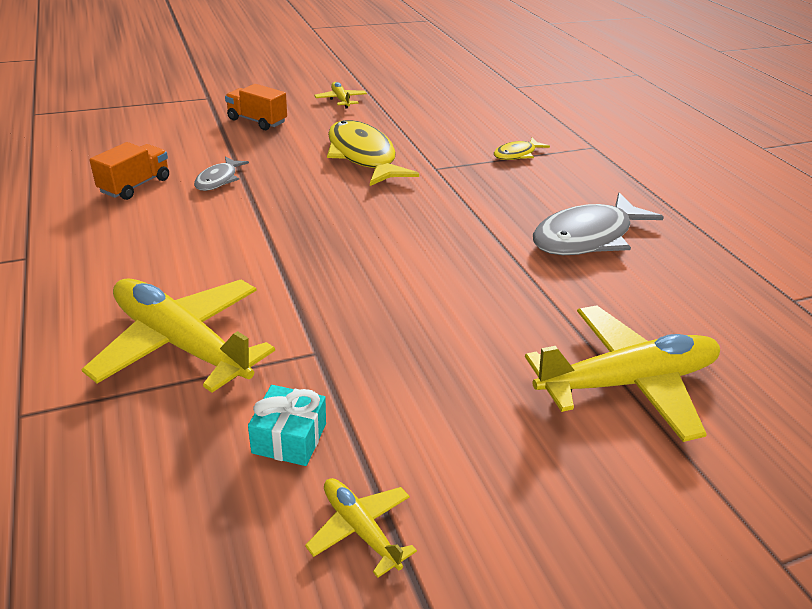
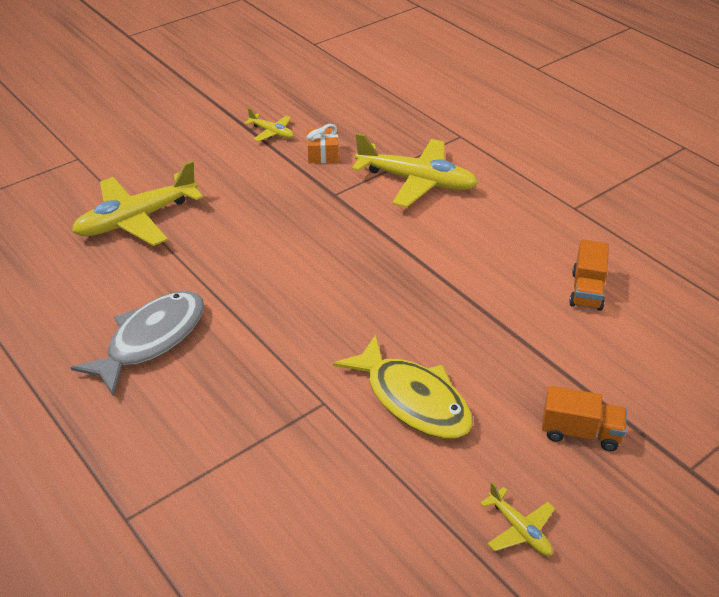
camera: 165 degrees right, 5 degrees up
grey fish [194,156,249,191] -> none
turquoise gift [248,385,326,466] -> orange gift [307,124,339,163]
yellow fish [494,137,550,160] -> none

